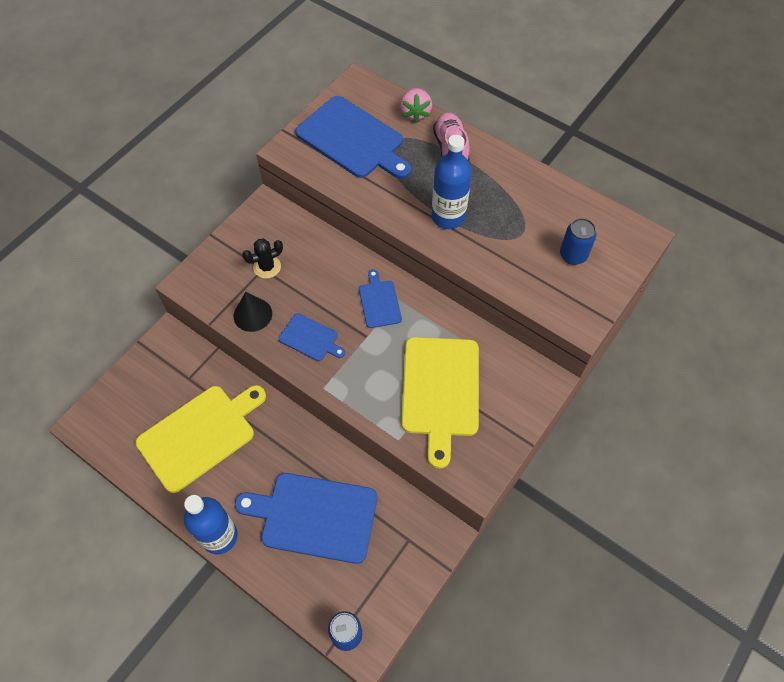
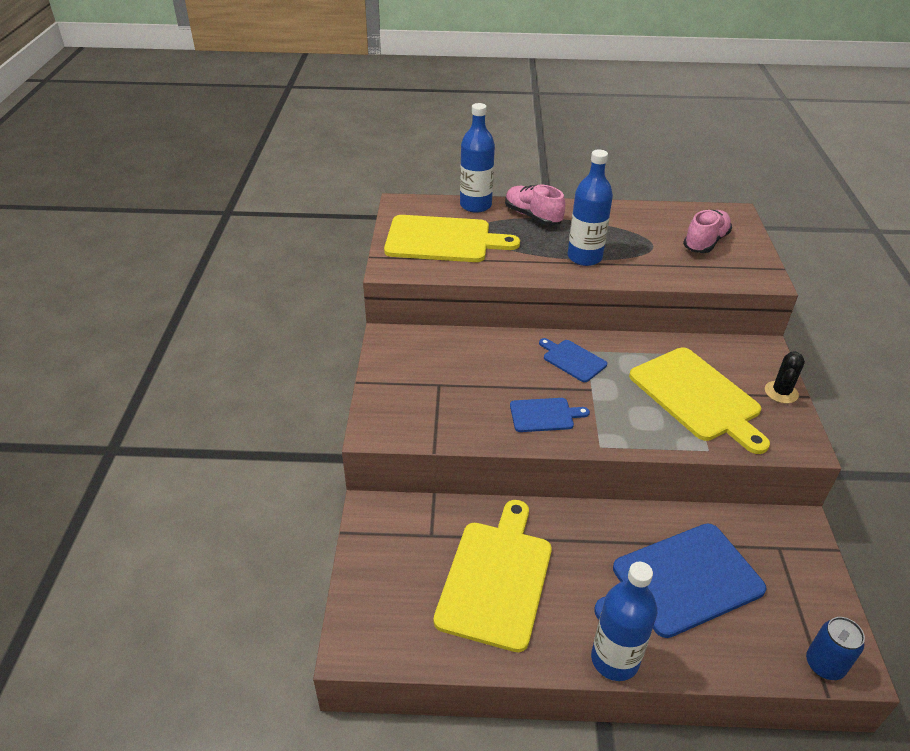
camera: 35 degrees left, 20 degrees down
black cone [233,292,272,332] -> none
black cactus [242,239,283,279] -> black cactus moved to [765,351,805,404]
blue cutting board [295,96,411,179] -> yellow cutting board [384,215,520,262]
pink strawberry [400,88,432,123] -> blue bottle [460,103,495,213]
blue can [560,218,597,265] -> pink shoe [683,210,732,253]

